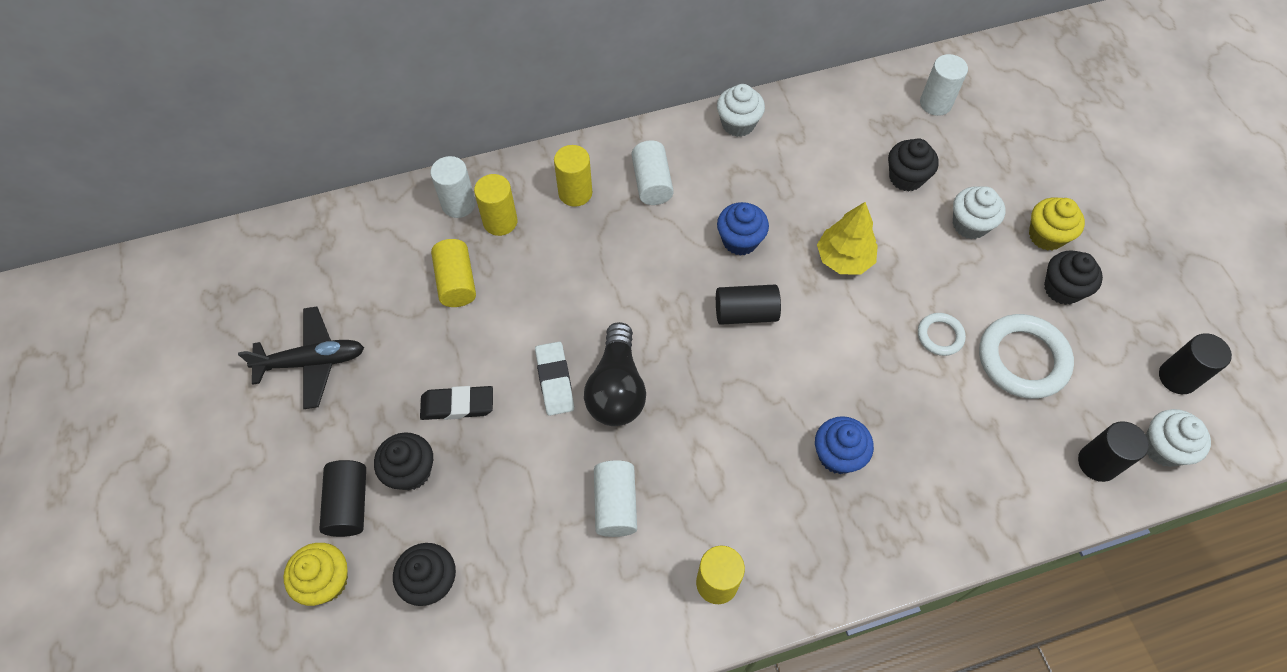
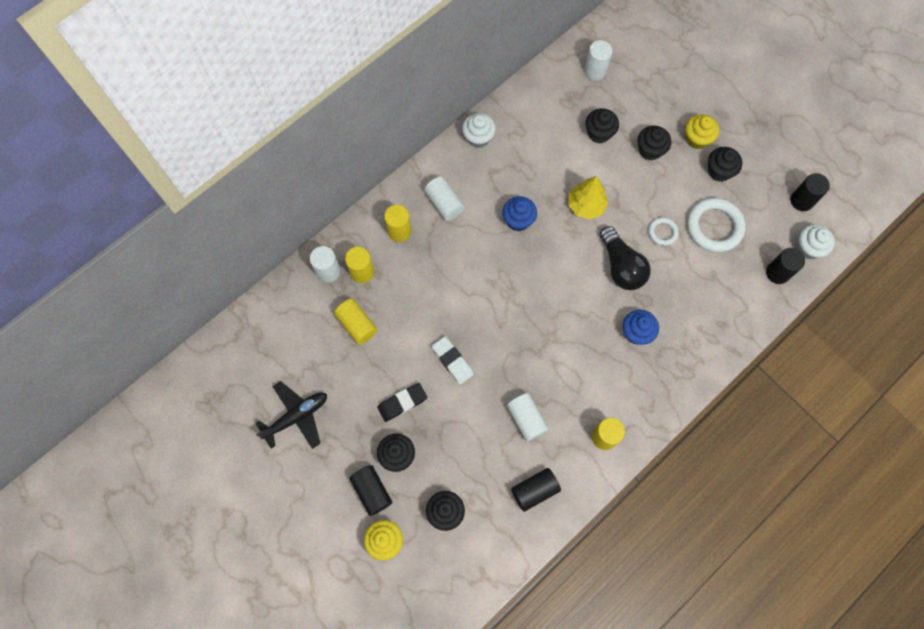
camera: 25 degrees left, 10 degrees up
black light bulb [584,322,646,426] -> black light bulb moved to [600,226,651,290]
black cylinder [716,285,781,325] -> black cylinder moved to [511,468,561,512]
white cupcake [953,186,1005,239] -> black cupcake [638,126,671,160]

